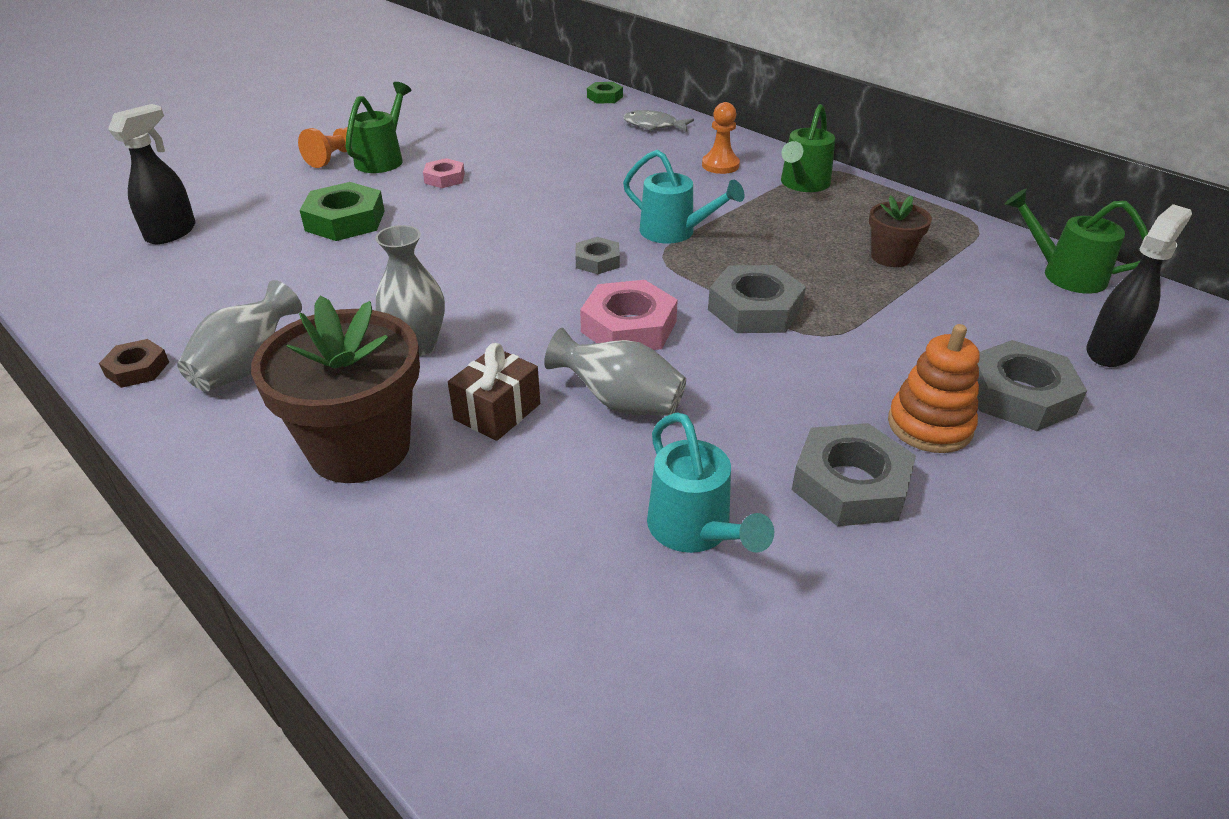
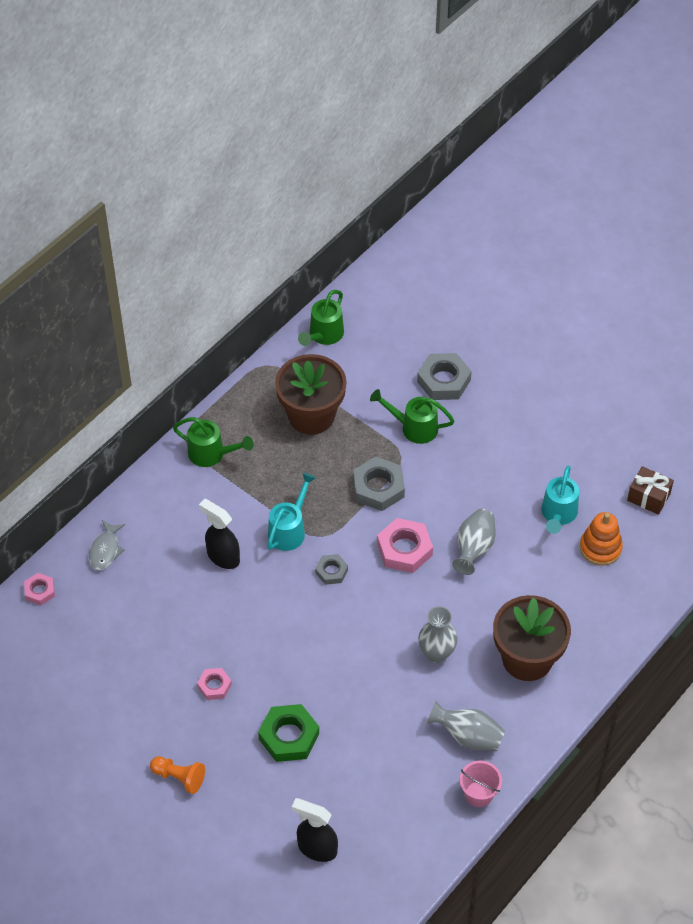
camera: 95 degrees left, 15 degrees up
brown nut [99,339,169,388] -> pink bucket [460,760,502,807]
green watering can [346,82,412,173] -> green watering can moved to [370,389,455,444]
brown gift [448,343,540,441] -> brown gift moved to [627,466,674,515]
green nut [587,82,623,104] -> pink nut [24,573,55,605]
turquoise watering can [647,412,774,553] -> turquoise watering can turned 135 degrees clockwise [541,465,579,534]
orange pawn [702,102,740,174] -> none
grey nut [792,423,916,526] -> none
brown flower pot [869,195,932,267] -> brown flower pot [275,354,347,435], size x1.92
orange stacking toy [888,324,980,453] -> orange stacking toy moved to [580,512,623,566]
black spray bottle [1086,204,1192,367] -> black spray bottle moved to [199,499,240,569]

